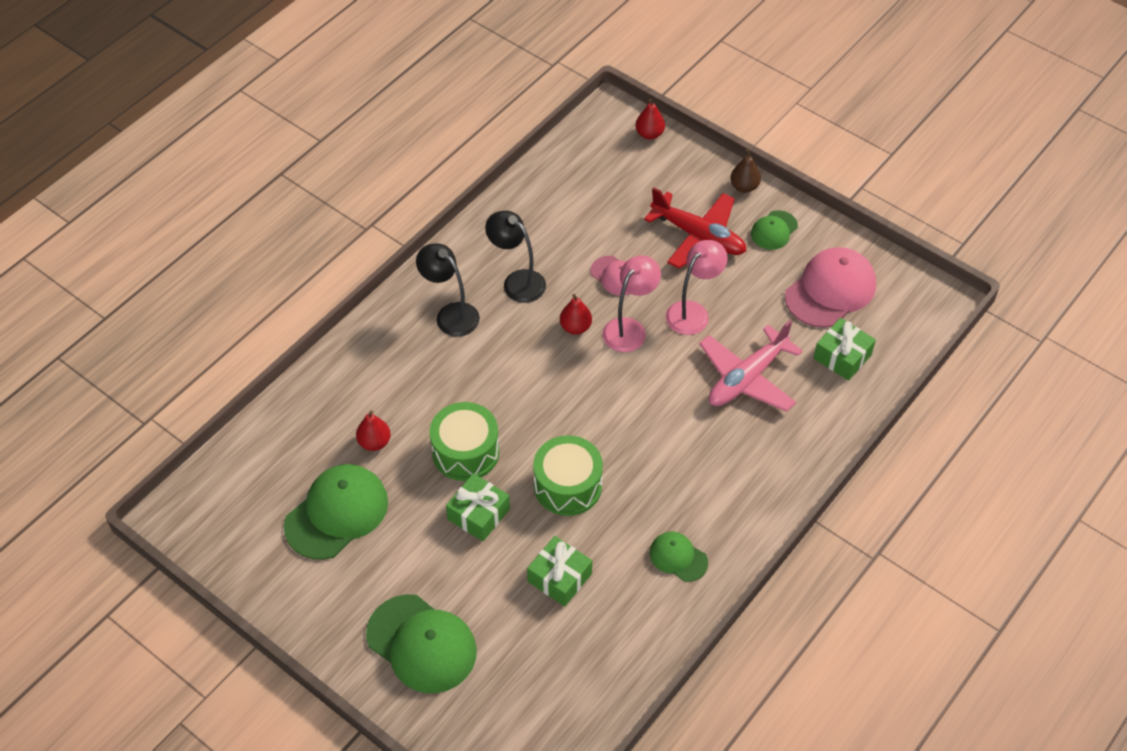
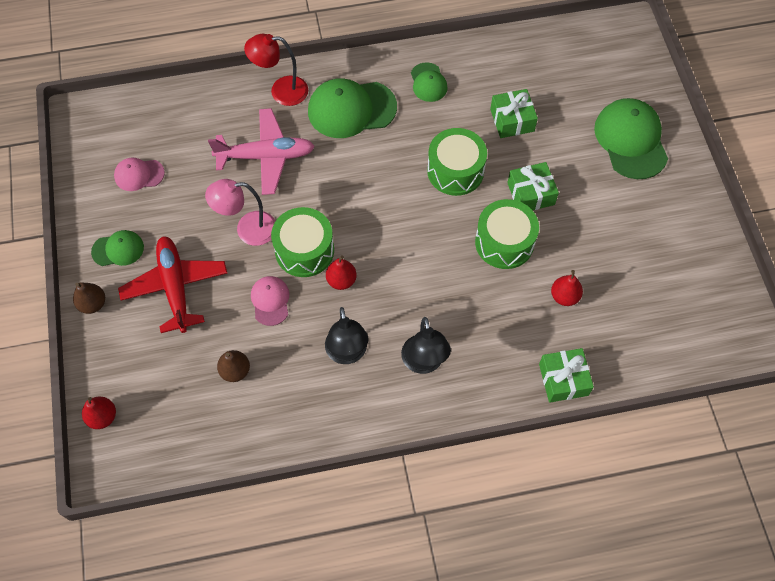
camera: 140 degrees left, 10 degrees up
green cap [284,464,388,560] -> green cap moved to [308,78,397,138]
pink lamp [603,256,661,352] -> green drum [271,207,334,277]
pink cap [785,247,876,328] -> pink cap [114,158,165,191], size x0.54
green gift [814,318,876,381] -> green gift moved to [539,348,594,403]
none -> brown pear [217,350,250,382]
none -> red lamp [244,34,308,106]

